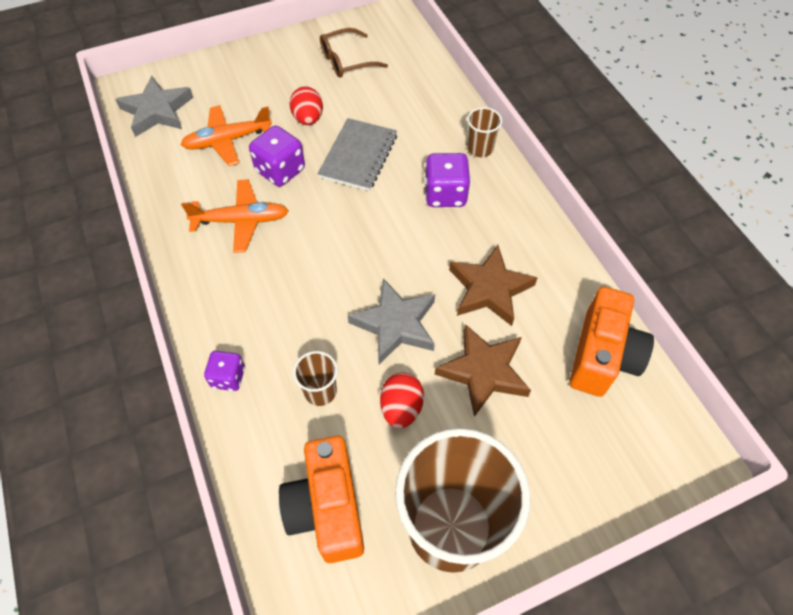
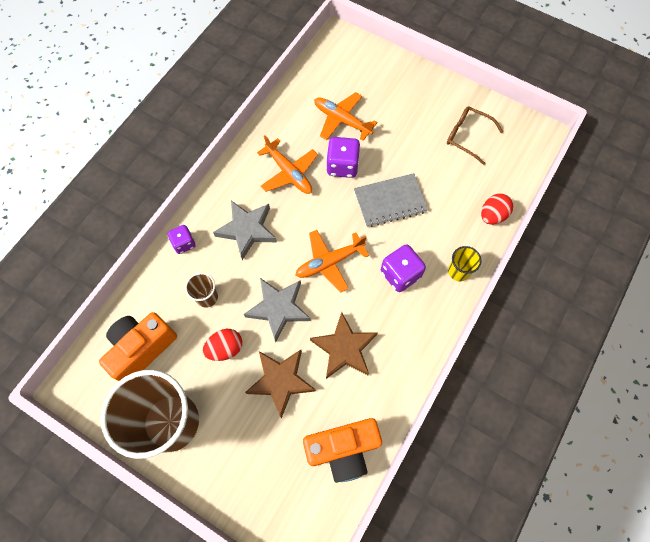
camera: 55 degrees right, 10 degrees up
grey star [115,76,193,137] -> grey star moved to [213,201,277,260]
red egg [290,86,323,125] -> red egg moved to [481,193,513,225]
brown cup [467,107,502,157] -> yellow cup [448,246,481,281]
none -> orange plane [296,230,369,292]

